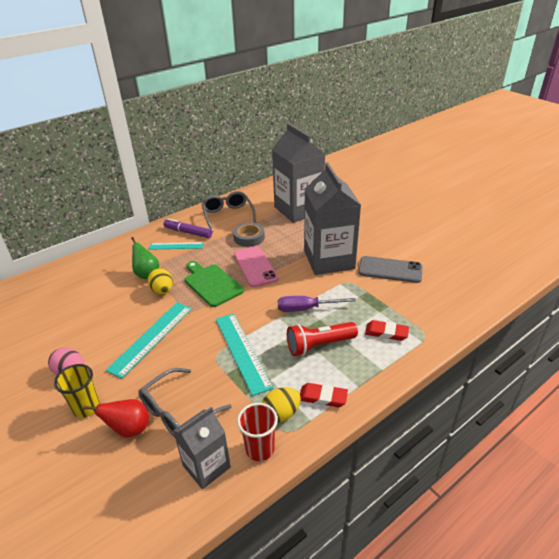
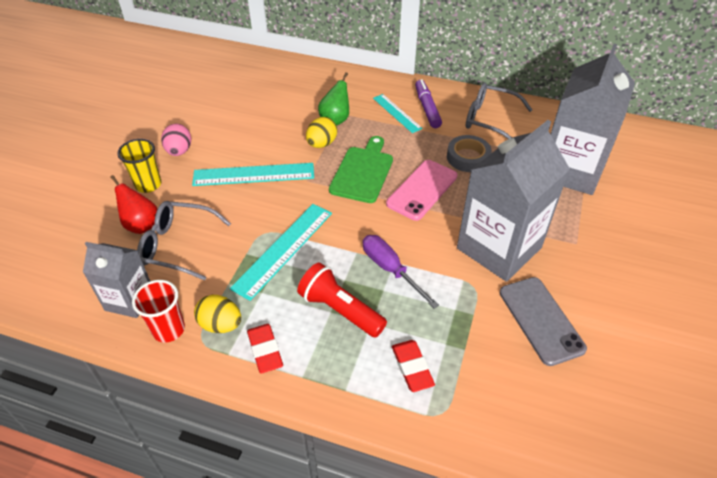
camera: 55 degrees right, 10 degrees up
grey glasses [201,191,256,232] -> grey glasses turned 105 degrees counterclockwise [466,83,532,139]

